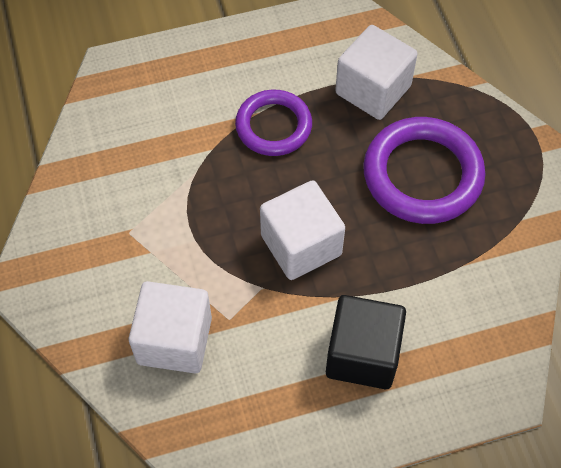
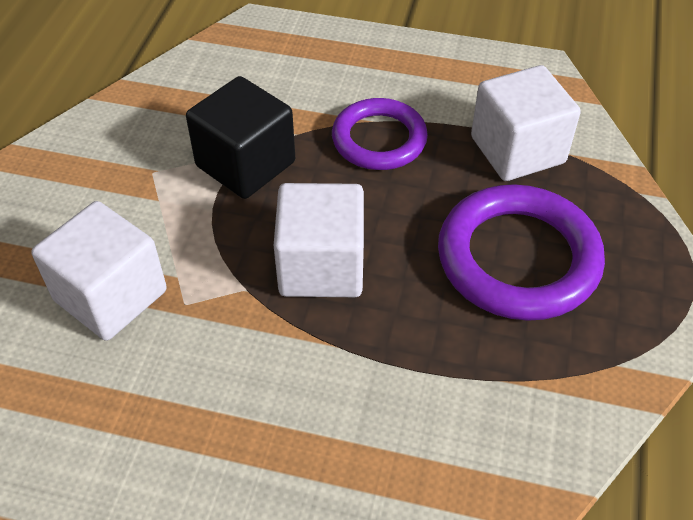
camera: 30 degrees right, 10 degrees down
black cube [326,295,406,389] -> black cube moved to [186,76,295,199]

